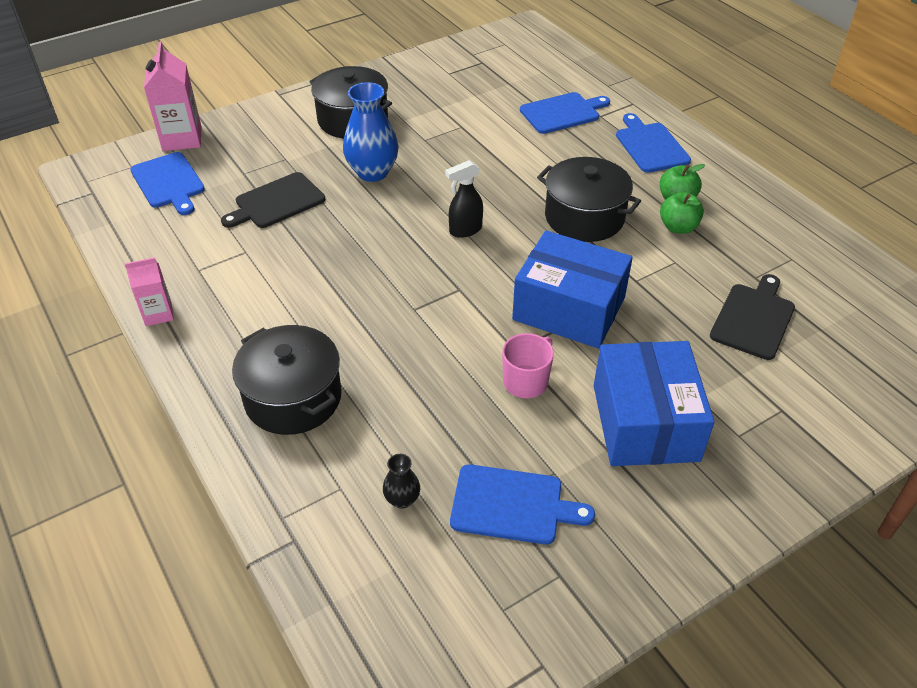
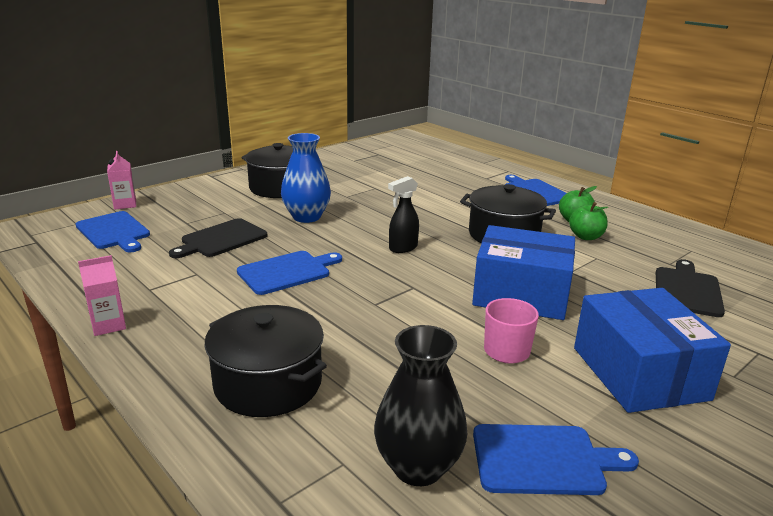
camera: 10 degrees left, 20 degrees down
pink carton [144,42,202,151] -> pink carton [107,151,136,209], size x0.61
black vase [383,454,420,509] -> black vase [374,325,467,486], size x2.06
blue cutting board [520,92,610,134] -> blue cutting board moved to [237,251,342,295]

